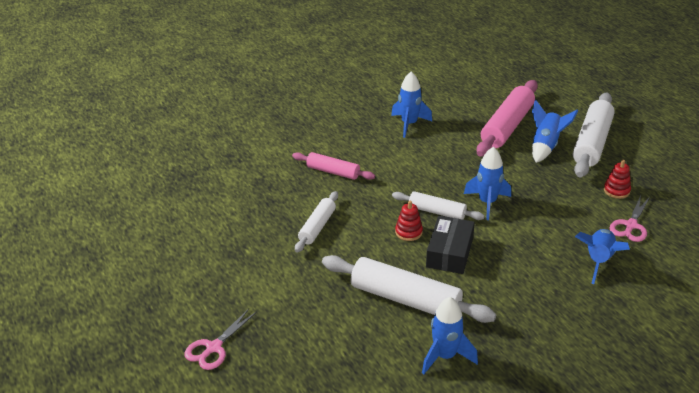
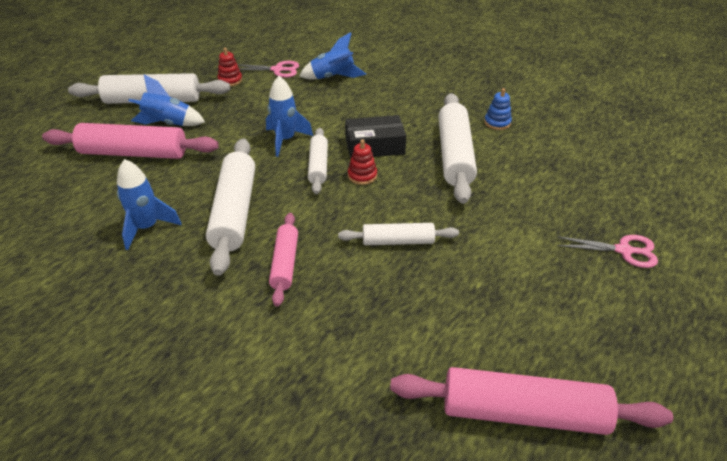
camera: 115 degrees left, 5 degrees up
blue rocket [422,297,478,375] -> blue stacking toy [484,88,512,130]
none -> white rolling pin [206,138,255,276]
none -> pink rolling pin [390,367,673,435]

